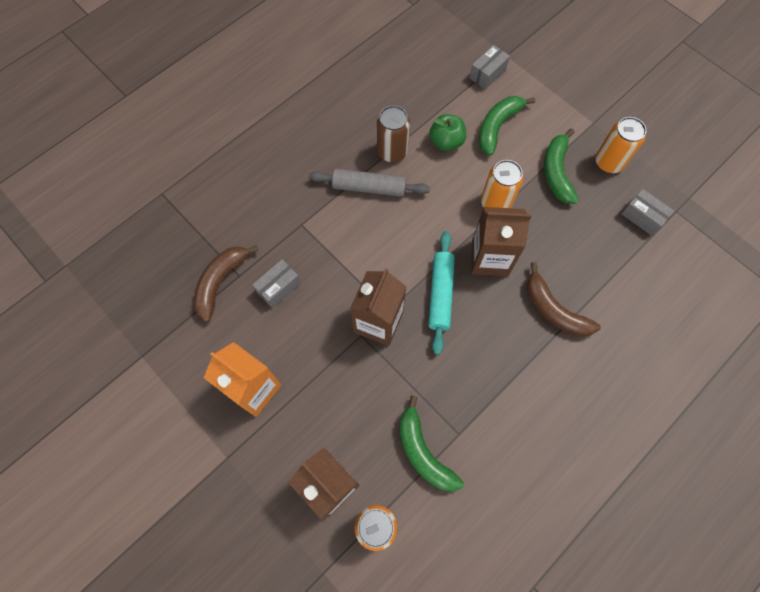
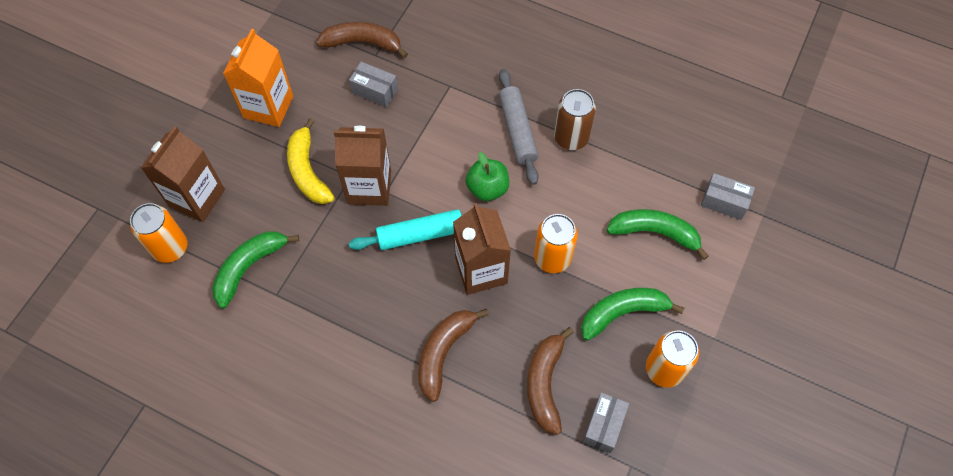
camera: 70 degrees right, 5 degrees down
green apple [429,114,466,151] -> green apple moved to [466,152,509,201]
none -> yellow banana [287,118,334,204]
none -> brown banana [527,327,574,435]

